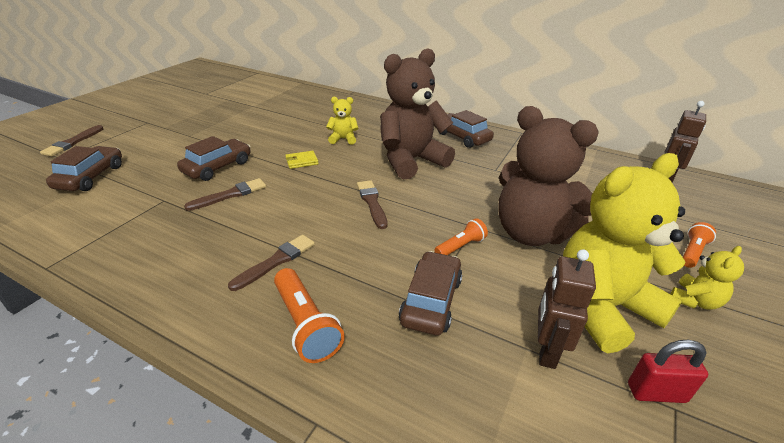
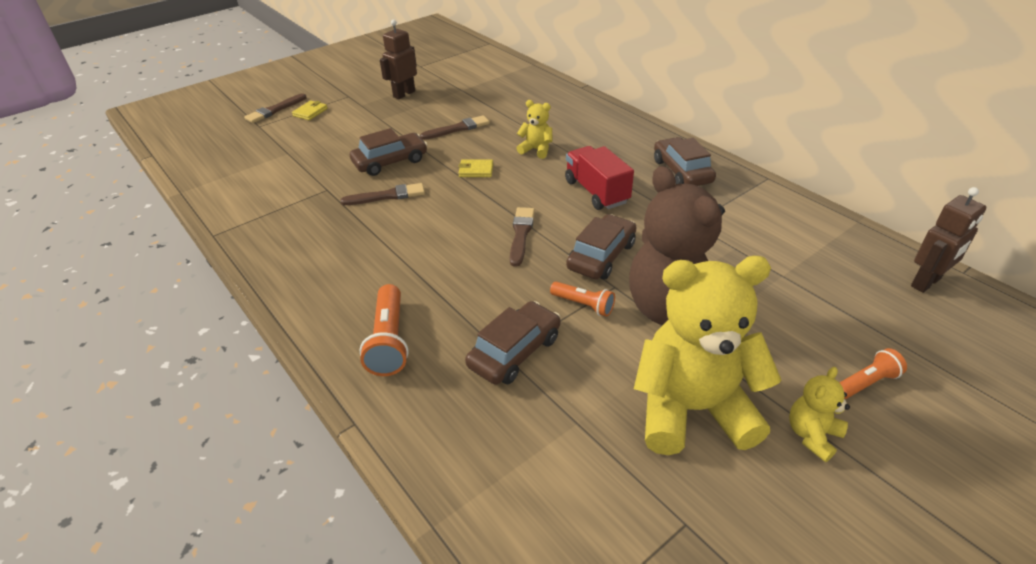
camera: 25 degrees right, 5 degrees up
brown car [46,146,122,191] -> brown car moved to [566,214,637,280]
brown brush [228,235,315,291] -> brown brush moved to [420,115,490,140]
brown teddy bear [380,48,455,179] -> red truck [565,146,634,210]
orange flashlight [434,218,488,255] -> orange flashlight turned 45 degrees clockwise [550,282,615,317]
brown robot [538,249,596,369] -> brown robot moved to [380,19,417,99]
red padlock [628,340,708,403] -> none
yellow teddy bear [671,246,744,310] -> yellow teddy bear turned 150 degrees clockwise [789,367,850,462]
none -> yellow wallet [292,101,328,120]

